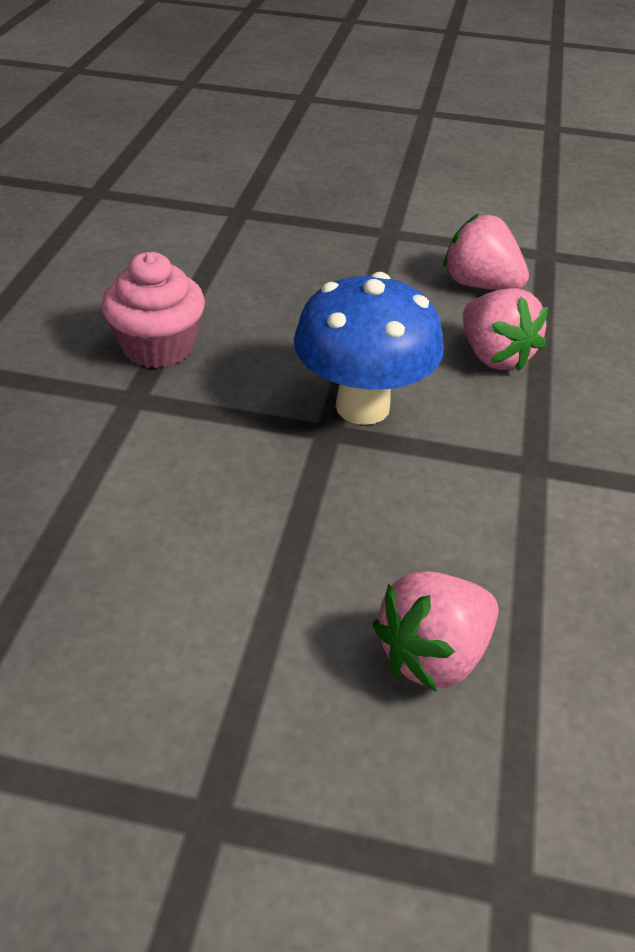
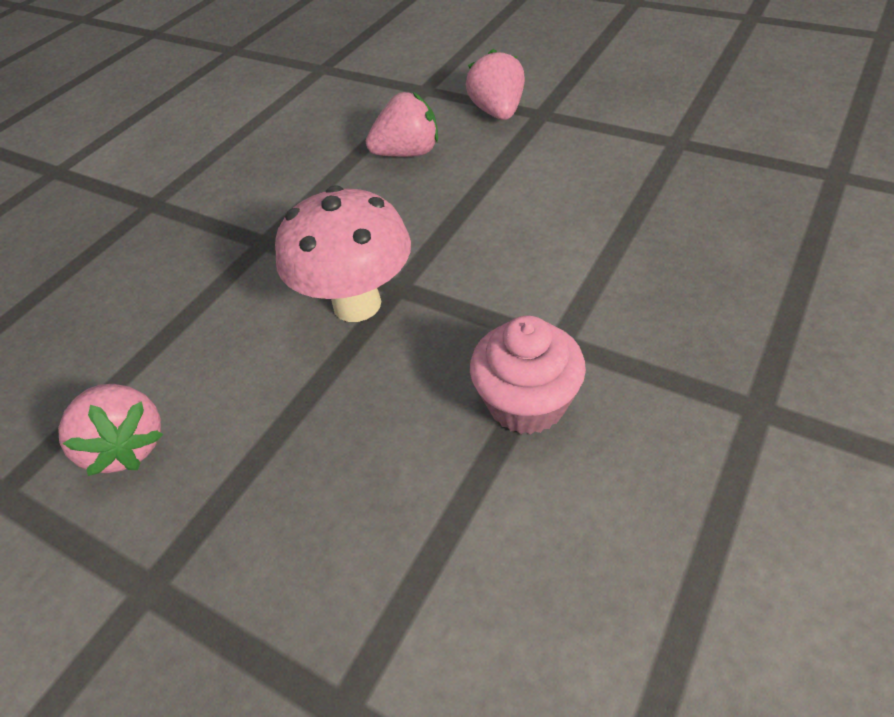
camera: 155 degrees left, 5 degrees up
blue mushroom [294,272,444,425] -> pink mushroom [275,185,411,322]
pink strawberry [463,288,548,372] -> pink strawberry moved to [466,49,525,120]

